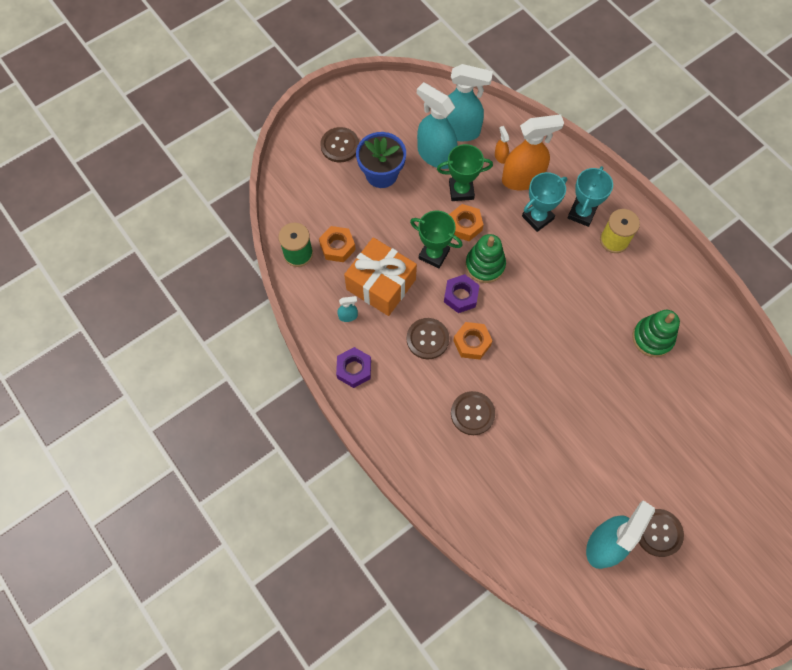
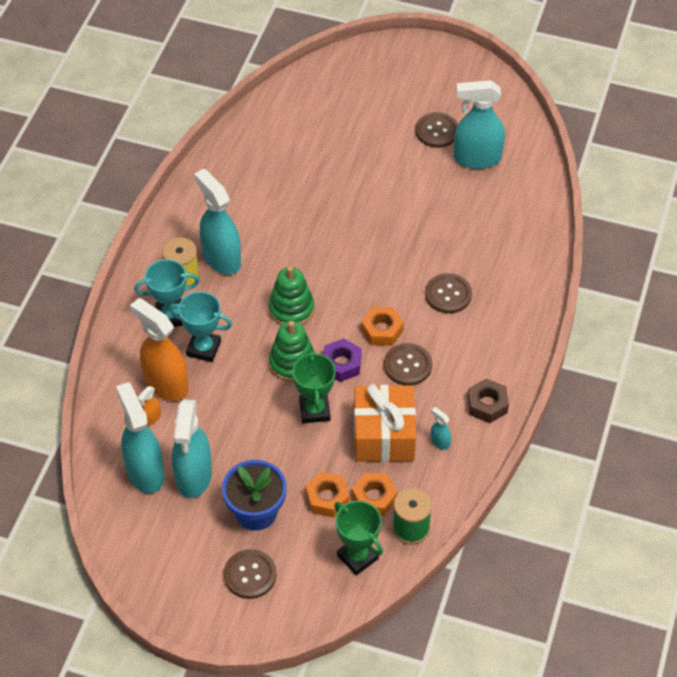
camera: 125 degrees left, 15 degrees down
purple nut [336,347,371,388] -> brown nut [467,379,509,423]
green trophy [437,144,493,201] -> green trophy moved to [334,501,383,575]
orange nut [449,204,484,241] -> orange nut moved to [305,472,350,518]
green stacking toy [632,310,680,357] -> green stacking toy moved to [268,266,314,325]
none -> turquoise spray bottle [194,169,241,275]

